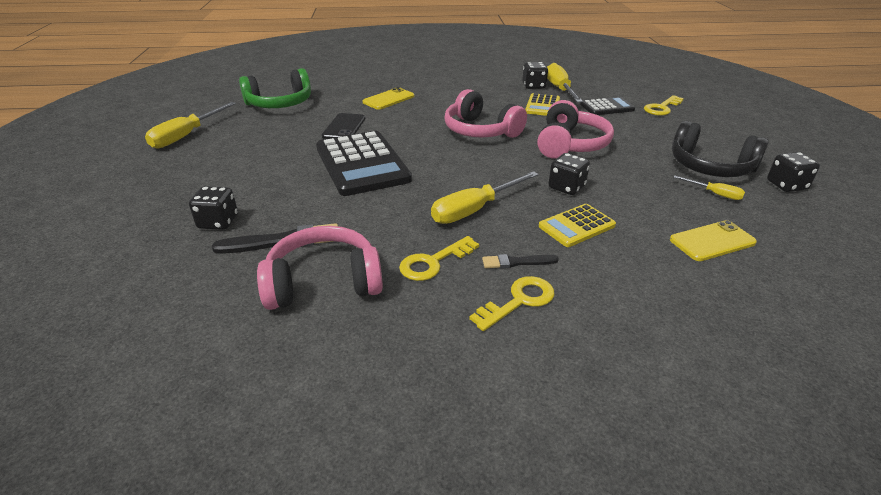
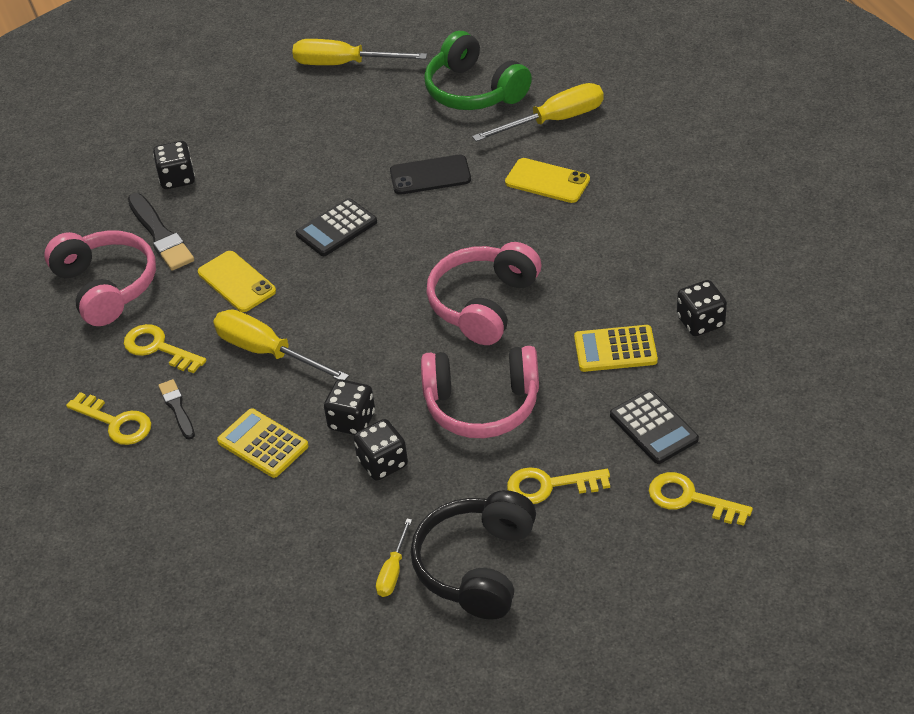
camera: 75 degrees right, 10 degrees up
black calculator [316,131,412,196] -> black calculator [296,198,377,256], size x0.52
yellow screwdriver [547,63,583,102] -> yellow screwdriver moved to [472,83,604,142]
yellow phone [670,220,757,261] -> yellow phone moved to [198,251,276,312]
black dice [767,152,820,192] -> black dice moved to [353,419,408,481]
none -> yellow key [507,467,610,504]

